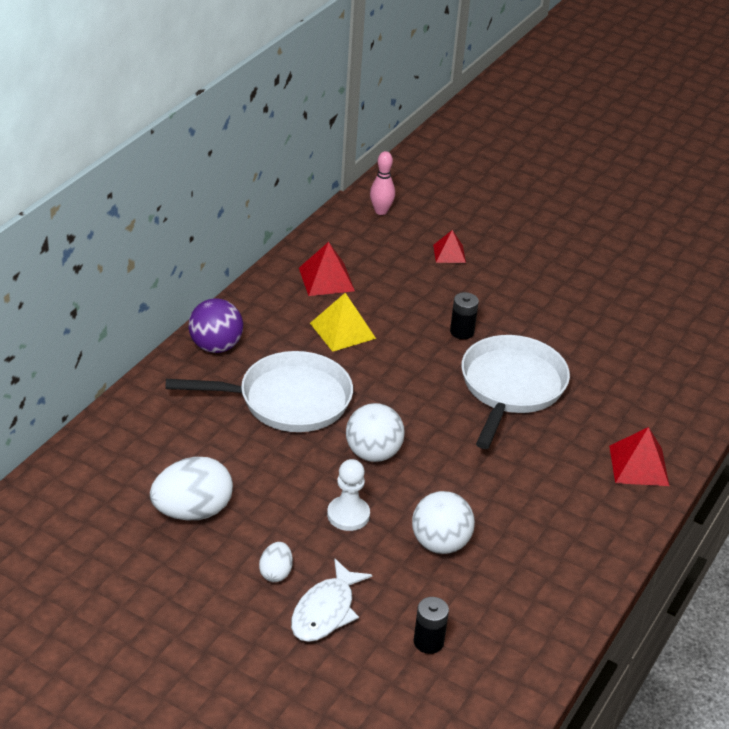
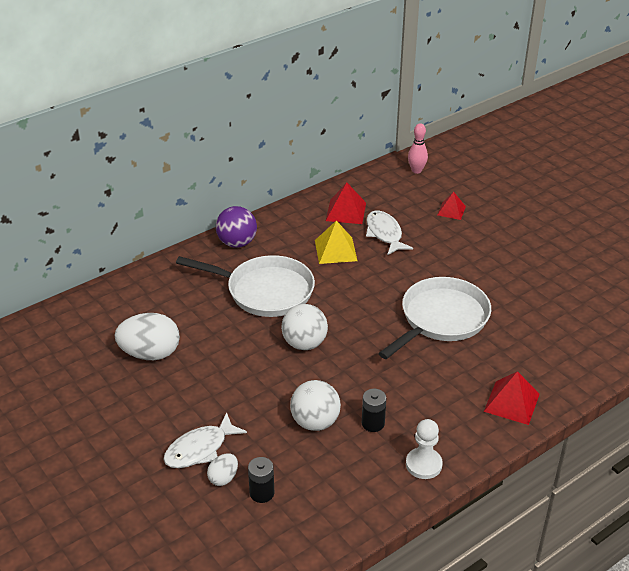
camera: 25 degrees right, 0 degrees up
white egg [259,542,293,582] -> white egg moved to [207,453,238,486]
white pawn [327,459,370,531] -> white pawn moved to [406,419,443,479]
black battery [450,292,479,339] -> black battery moved to [362,389,386,432]
none -> white fish [366,210,413,255]

